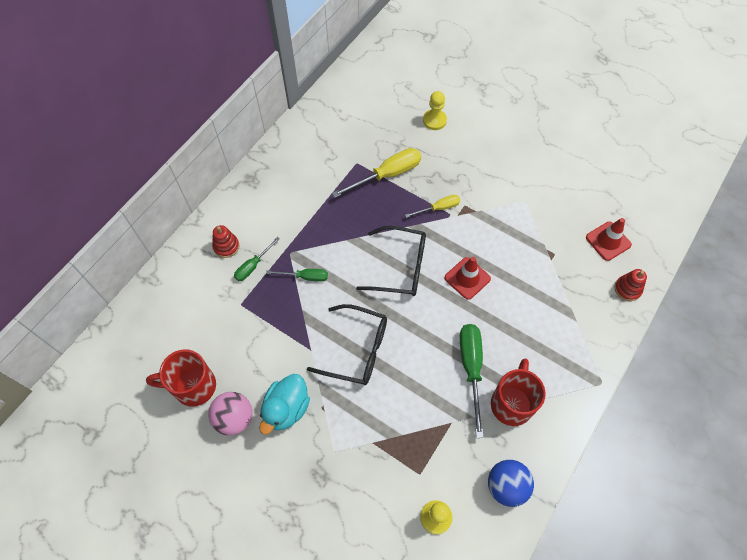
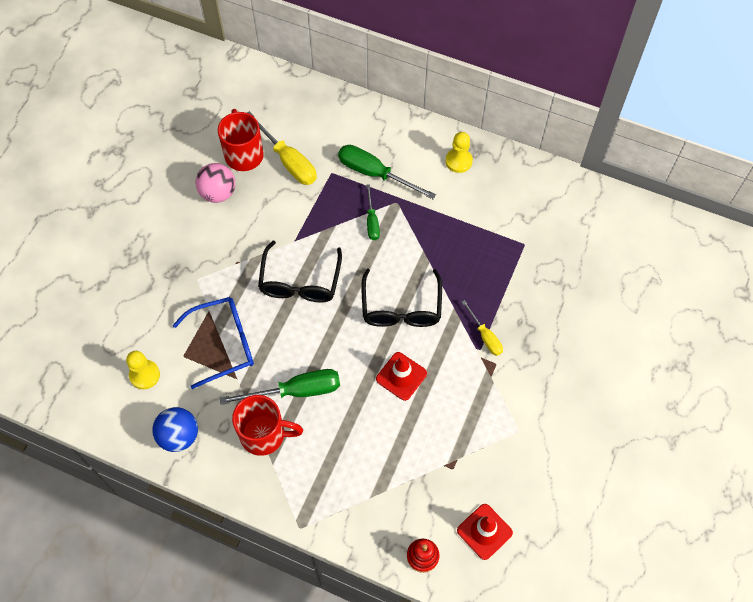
camera: 80 degrees right, 0 degrees up
red stacking toy [212,225,239,258] -> none
green screwdriver [234,237,280,281] -> green screwdriver [338,145,436,199], size x1.73
turquoise duck [259,374,310,435] -> none
yellow screwdriver [332,148,421,198] -> yellow screwdriver moved to [247,111,317,185]
yellow pawn [423,91,447,130] -> yellow pawn moved to [445,132,473,173]
none -> blue glasses [173,297,254,389]

